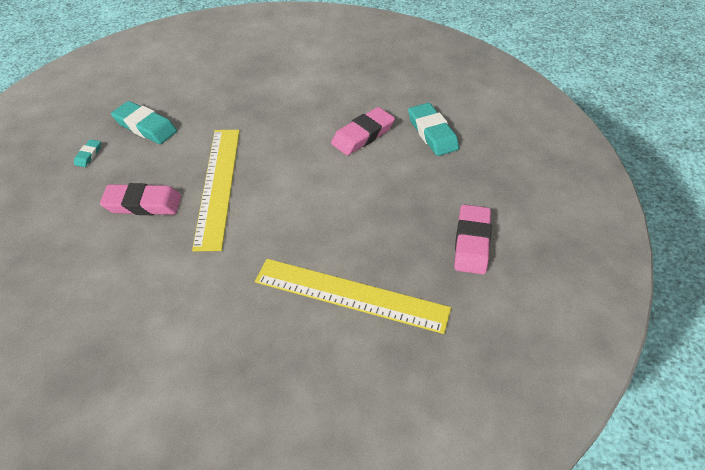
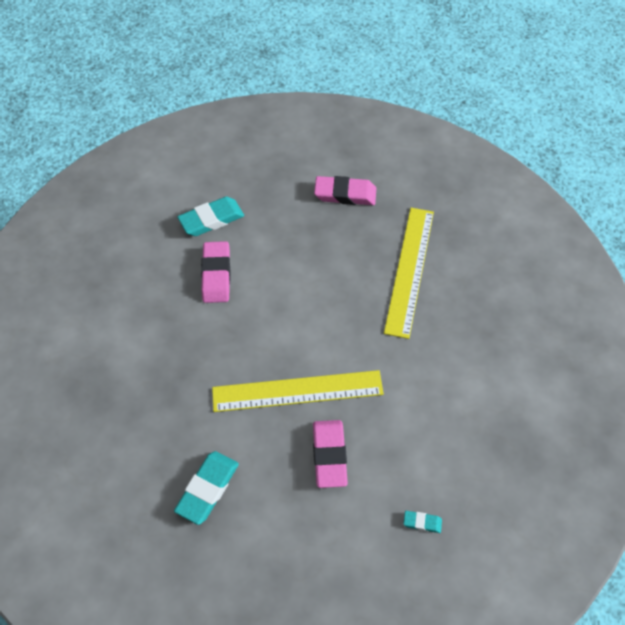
camera: 95 degrees left, 10 degrees up
turquoise eraser [74,139,101,167] -> turquoise eraser moved to [403,511,442,533]
pink eraser [331,107,395,156] -> pink eraser turned 45 degrees clockwise [201,241,230,303]

